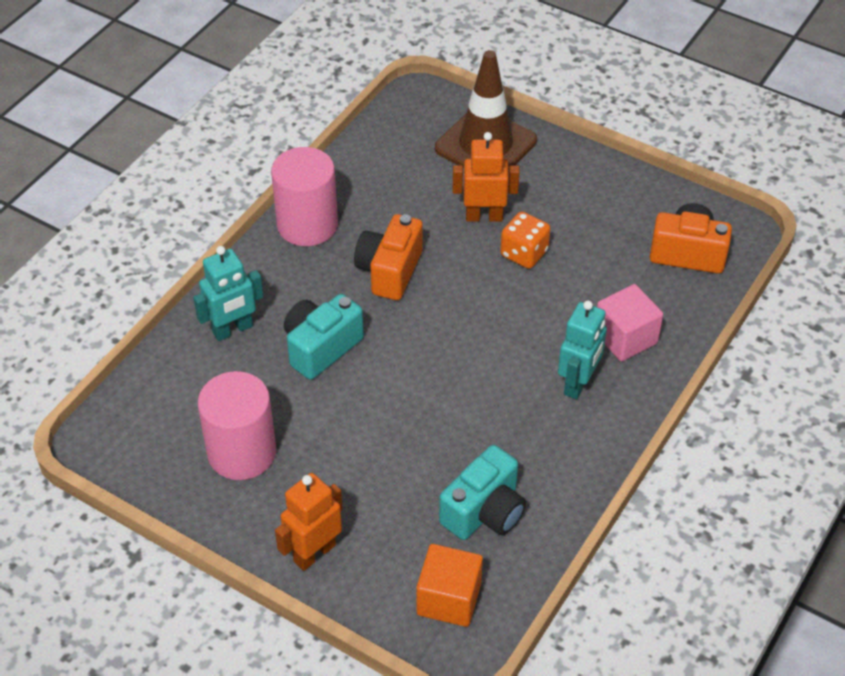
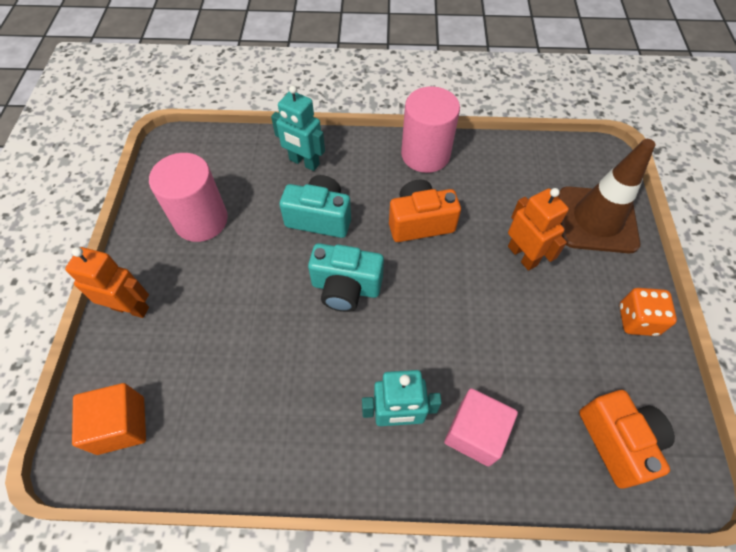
camera: 60 degrees right, 10 degrees up
turquoise camera [439,445,526,540] -> turquoise camera moved to [308,243,384,312]
orange dice [500,212,550,269] -> orange dice moved to [619,288,677,336]

